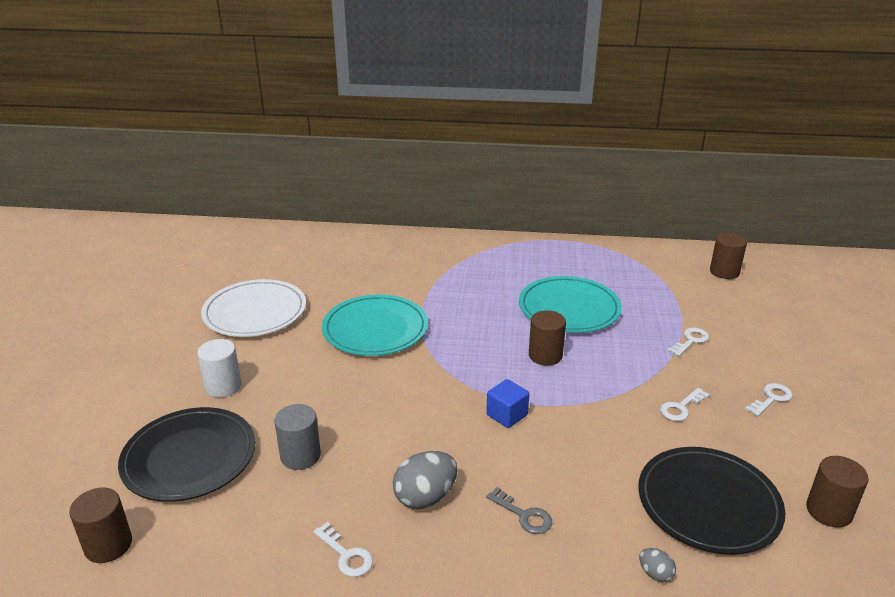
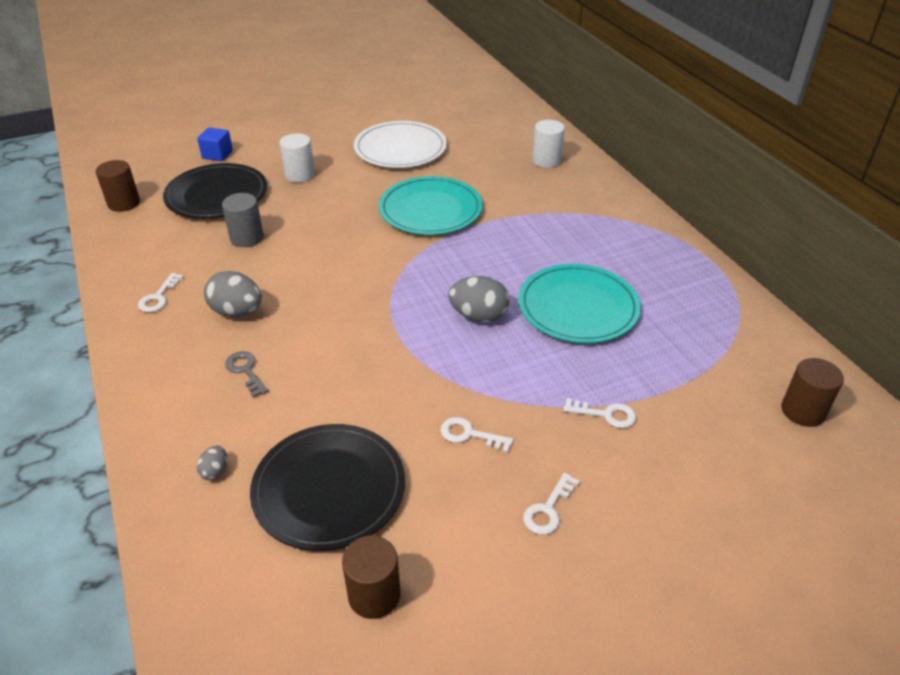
camera: 60 degrees right, 10 degrees up
blue cube [486,379,529,428] -> blue cube moved to [197,127,233,161]
grey key [486,487,552,534] -> grey key turned 135 degrees clockwise [225,351,268,398]
brown cylinder [529,310,566,366] -> grey egg [448,276,509,322]
white key [745,383,793,416] -> white key turned 105 degrees clockwise [523,473,580,535]
none -> white cylinder [532,120,565,168]

